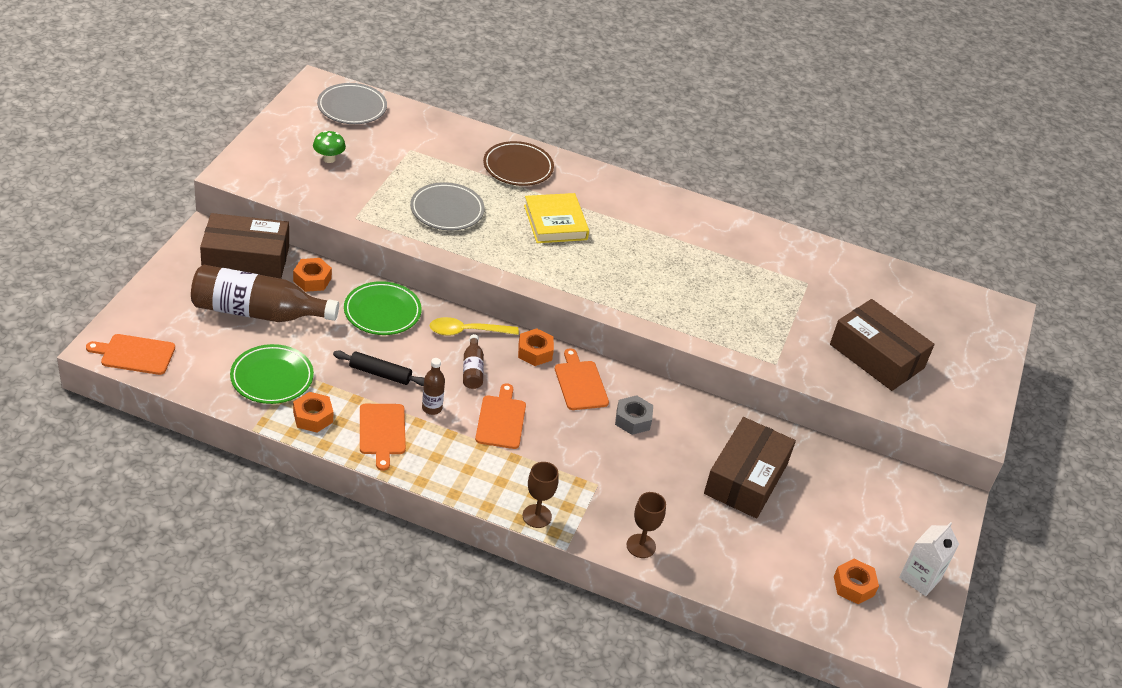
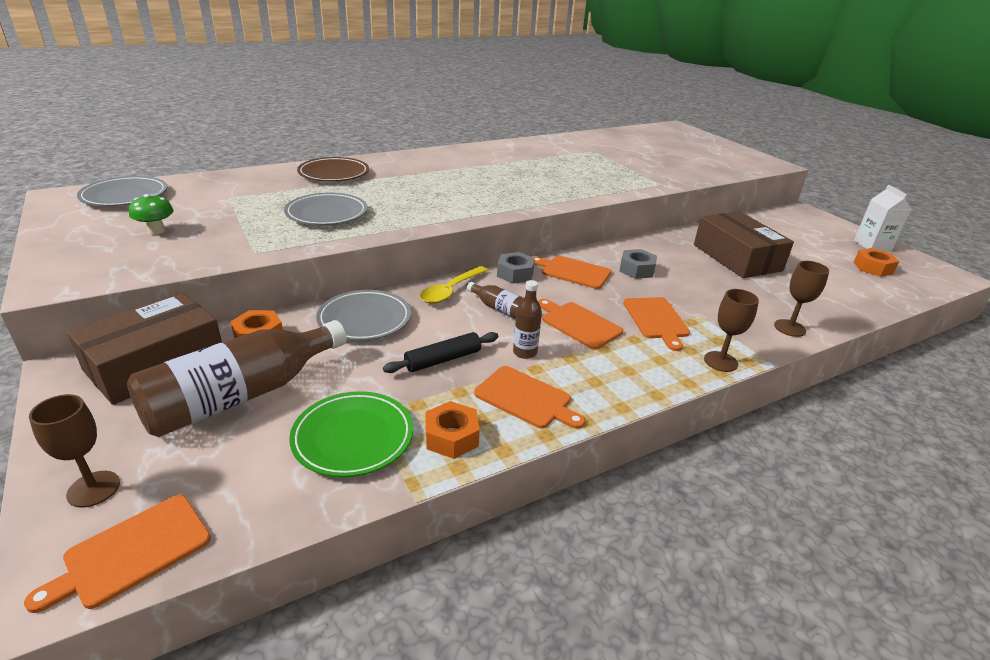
camera: 45 degrees left, 10 degrees down
green plate [344,281,422,335] -> grey plate [316,290,411,341]
orange nut [518,328,554,366] -> grey nut [497,252,535,284]
yellow book [524,193,589,243] -> none
brown box [830,299,935,391] -> none
none -> brown goblet [29,394,120,508]
none -> orange cutting board [623,297,690,351]

